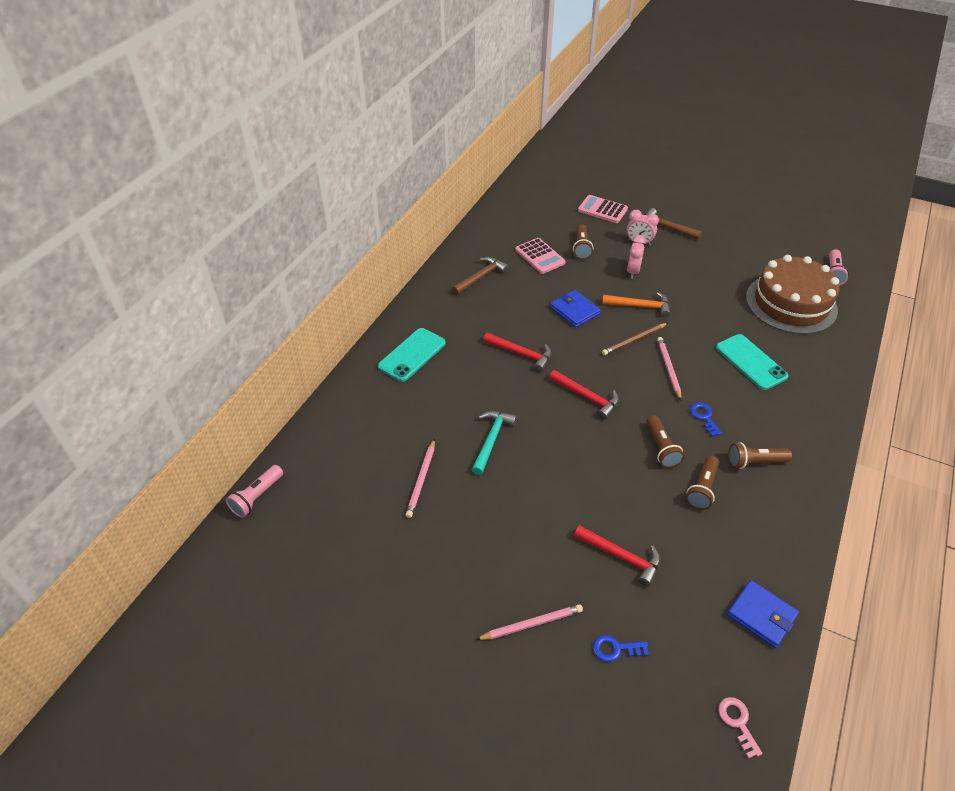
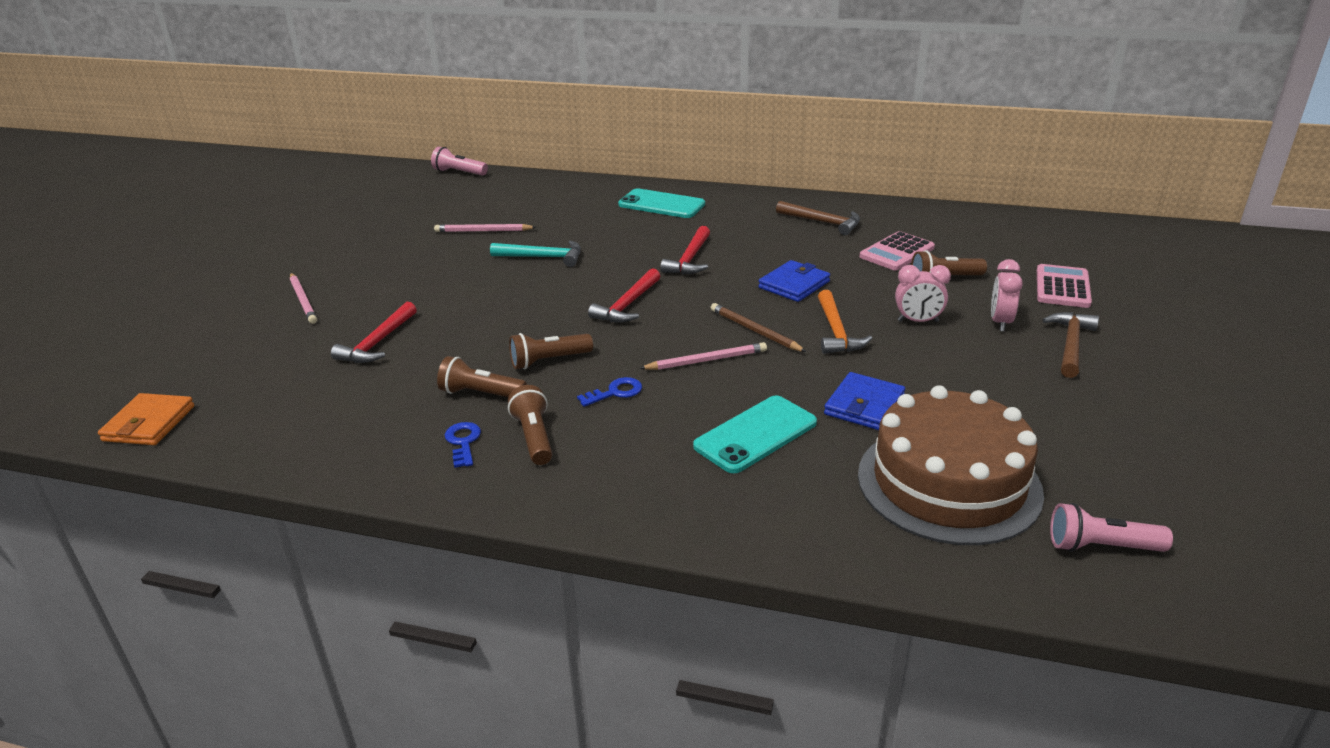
camera: 80 degrees right, 15 degrees down
blue key [593,635,649,662] -> blue key moved to [445,422,481,468]
pink key [718,697,763,759] -> orange wallet [98,393,194,445]
blue wallet [727,580,799,648] -> blue wallet moved to [824,372,905,430]

